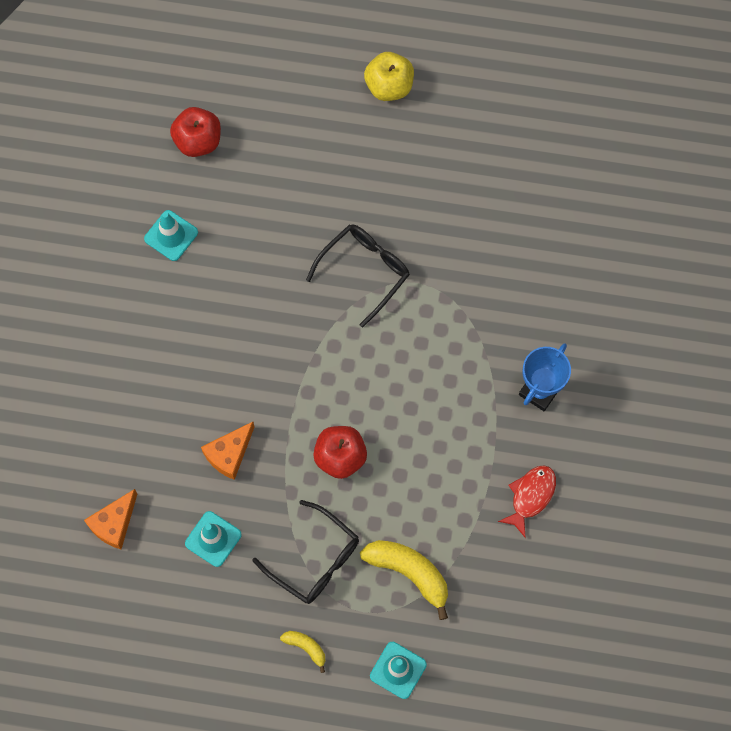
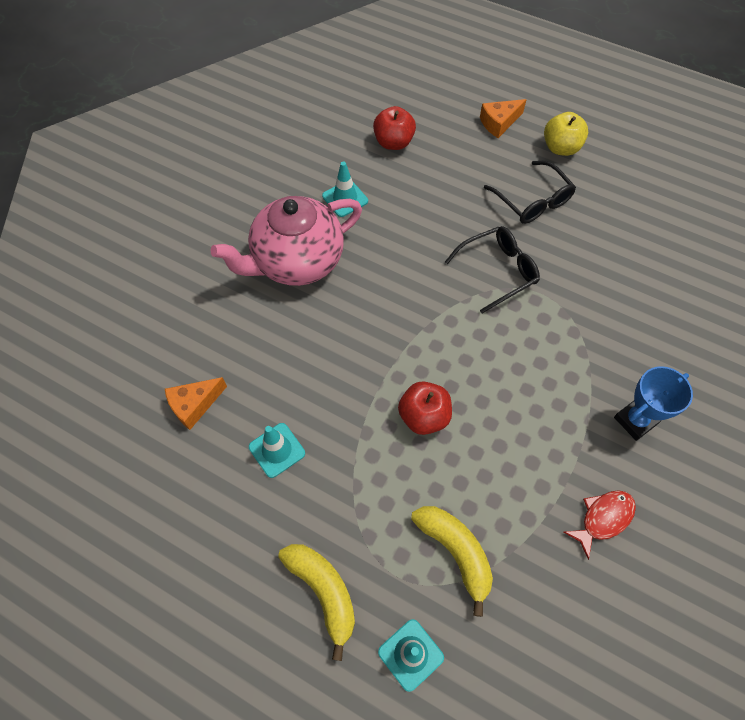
camera: 20 degrees right, 10 degrees down
orange cheese [201,422,254,480] -> orange cheese moved to [480,99,527,138]
black glasses [252,500,359,604] -> black glasses moved to [484,161,576,224]
yellow banana [280,631,325,673] -> yellow banana [278,544,355,661], size x1.93
none -> pink teapot [211,196,362,286]

